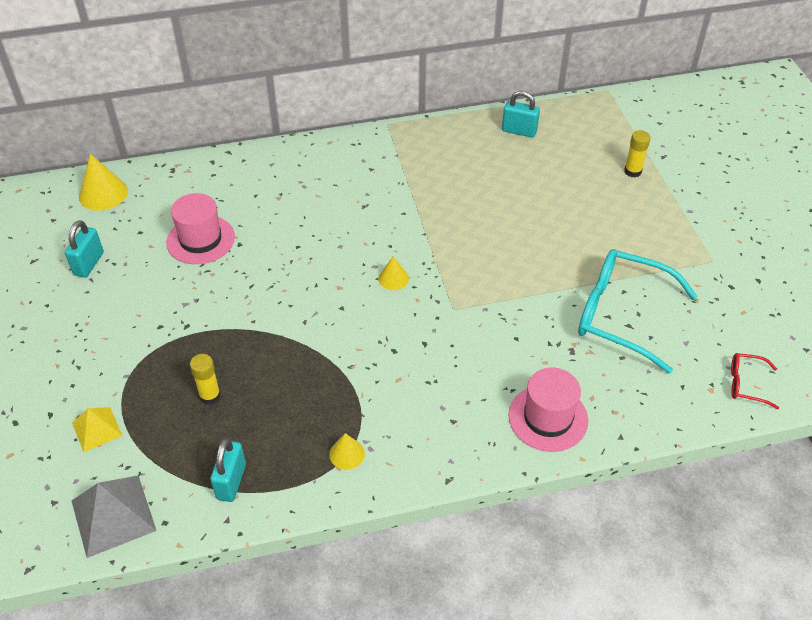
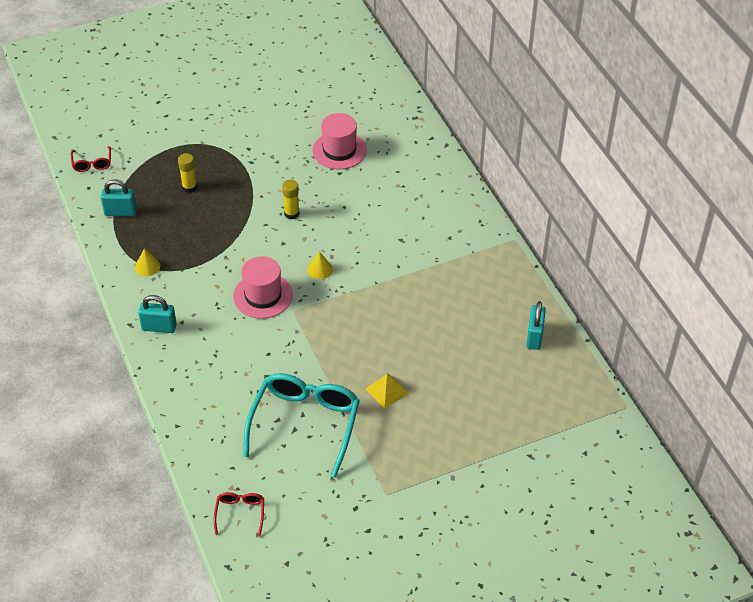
camera: 80 degrees right, 0 degrees up
turquoise padlock [65,220,104,278] -> turquoise padlock moved to [138,295,177,333]
yellow pyramid [72,407,122,452] -> yellow pyramid moved to [365,374,408,409]
grey pyramid [72,475,156,558] -> red glasses [71,146,111,172]
yellow cone [79,154,128,211] -> none
pink hat [509,368,588,452] -> pink hat moved to [233,256,293,319]
yellow glue stick [624,130,651,177] -> yellow glue stick moved to [282,180,300,219]

